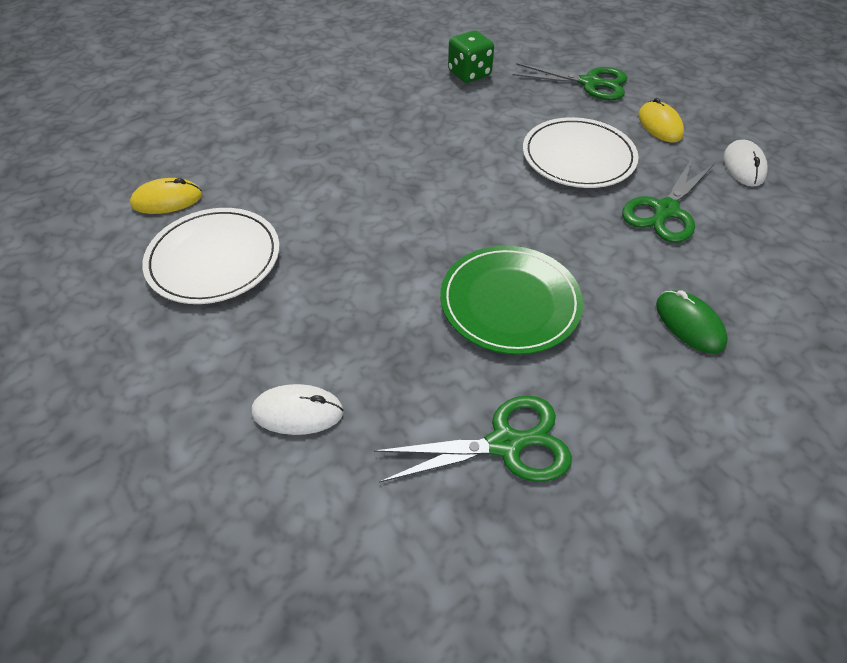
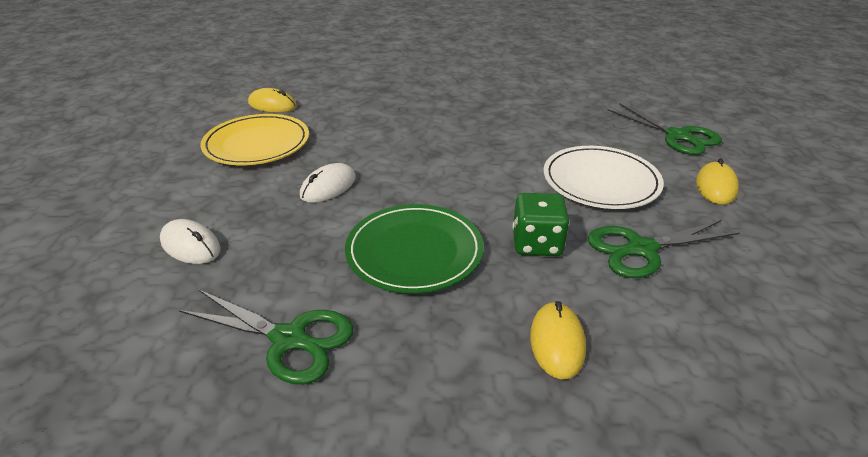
camera: 35 degrees right, 15 degrees down
white plate [142,208,280,304] -> yellow plate [201,114,309,165]
green dice [448,30,494,83] -> green dice moved to [512,193,570,256]
green mouse [656,290,728,354] -> yellow mouse [530,301,586,379]
white mouse [724,140,768,187] -> white mouse moved to [300,163,356,203]

